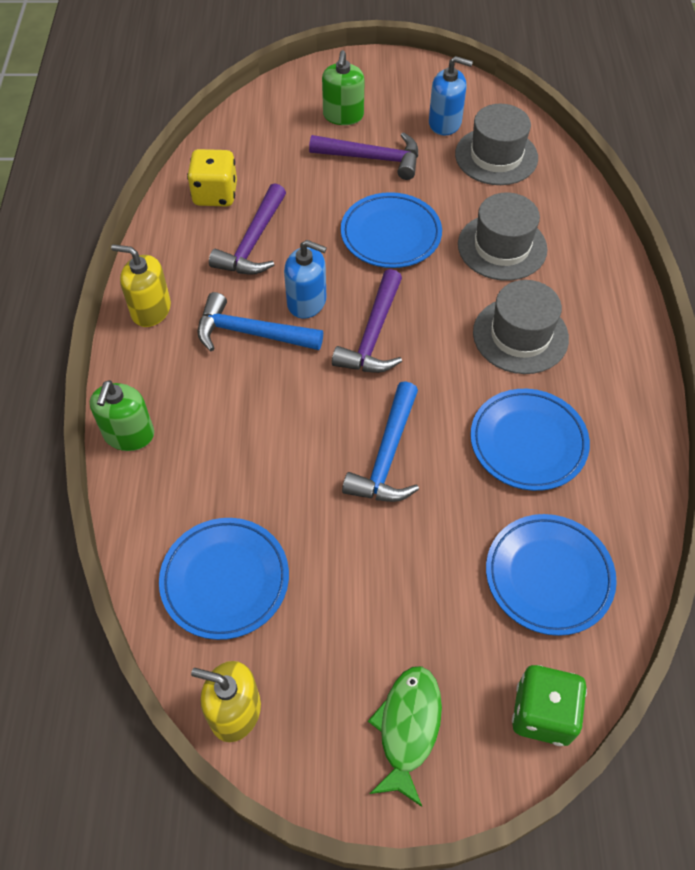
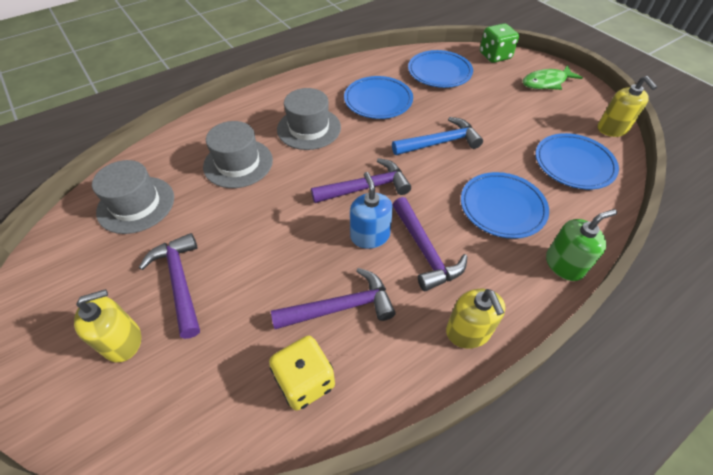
camera: 125 degrees left, 5 degrees down
blue hammer [198,292,323,351] -> purple hammer [393,197,467,292]
green soap dispenser [322,50,364,125] -> yellow soap dispenser [74,289,141,362]
blue plate [341,192,442,268] -> blue plate moved to [461,172,549,239]
blue soap dispenser [429,56,473,135] -> none

